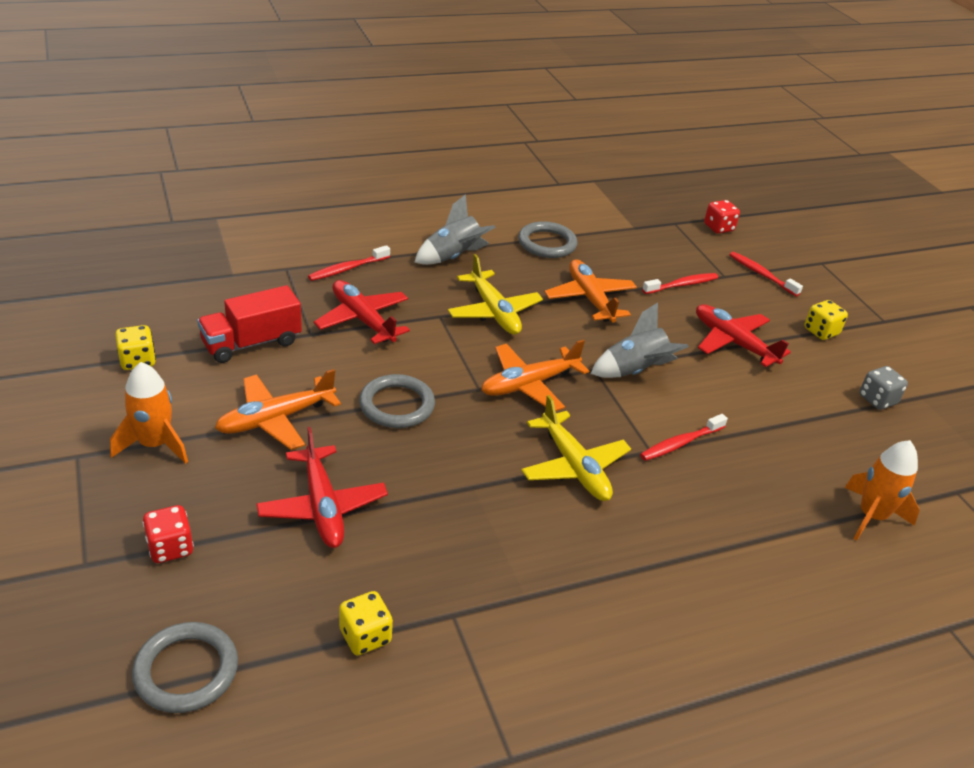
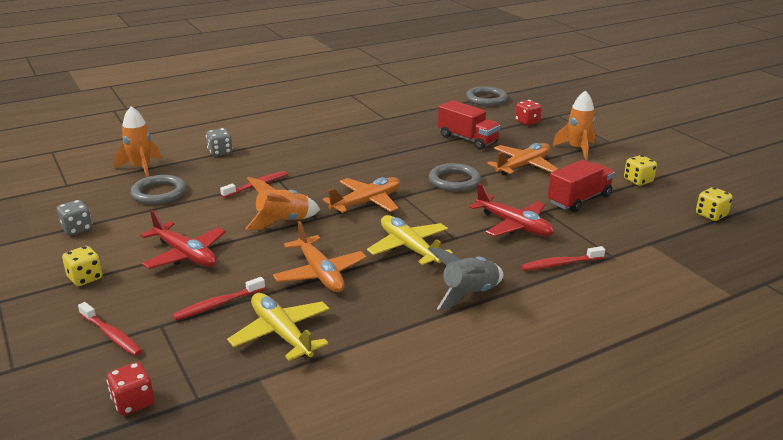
camera: 175 degrees right, 10 degrees down
red plane [256,427,388,548] -> red truck [438,100,501,150]
red toothbrush [308,245,390,281] -> red toothbrush turned 150 degrees counterclockwise [521,246,605,271]
yellow dice [339,591,393,655] -> yellow dice moved to [696,187,733,221]
grey ring [518,221,577,258] -> grey ring moved to [131,175,186,204]
yellow plane [521,395,631,501] -> yellow plane moved to [227,293,329,361]
grey rocket [591,302,689,378] -> orange rocket [245,177,320,230]
none -> grey dice [206,128,233,156]

